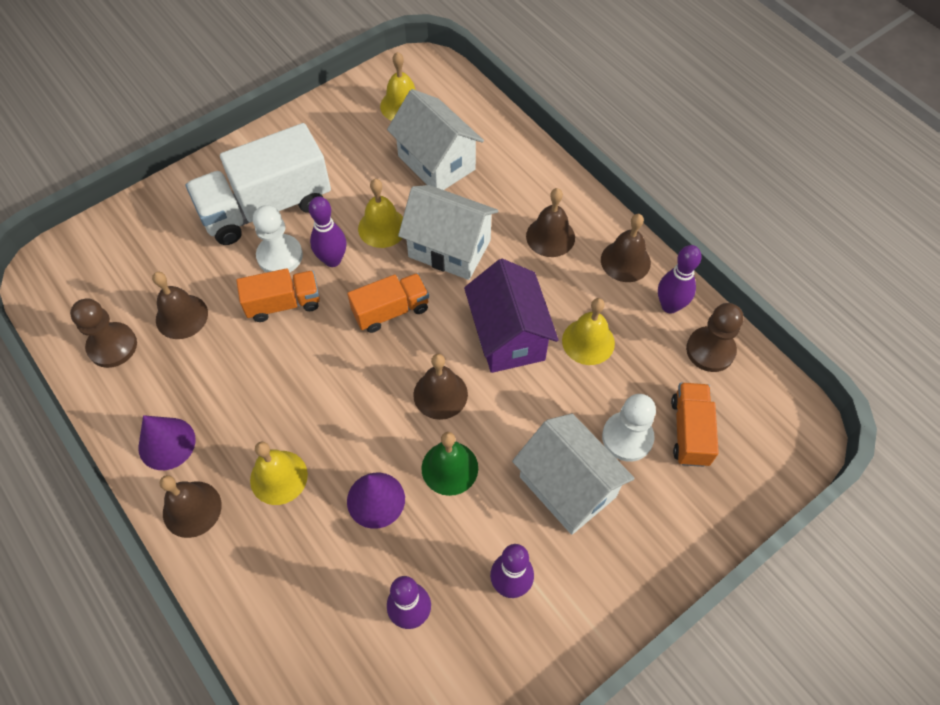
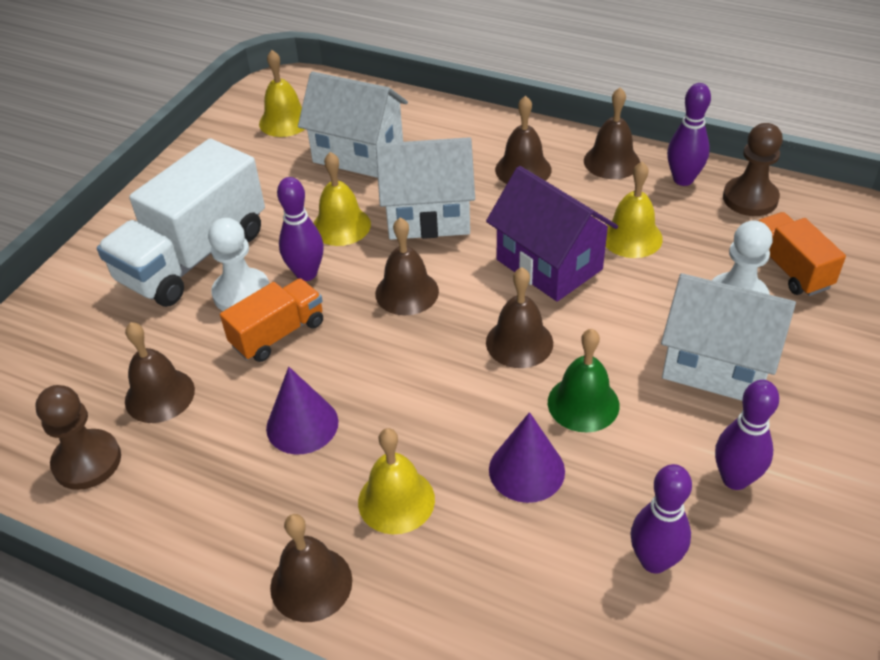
camera: 25 degrees left, 15 degrees down
purple cone [138,415,196,470] -> purple cone moved to [266,367,338,455]
orange truck [347,273,429,333] -> brown bell [375,217,439,315]

